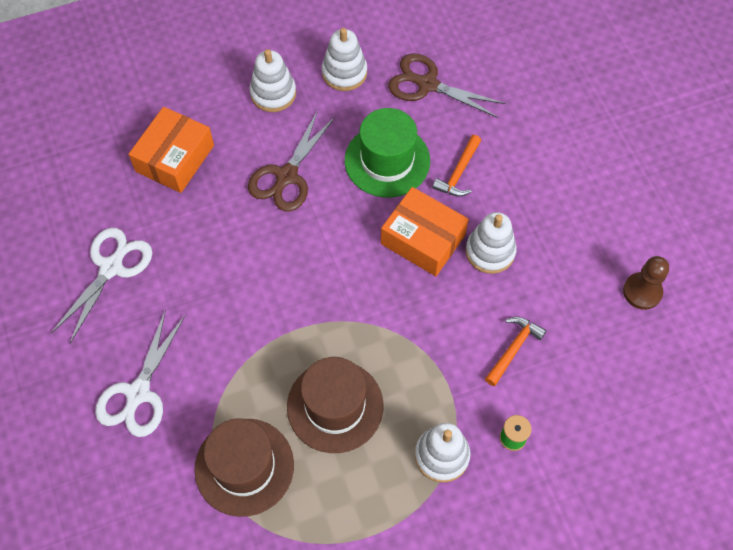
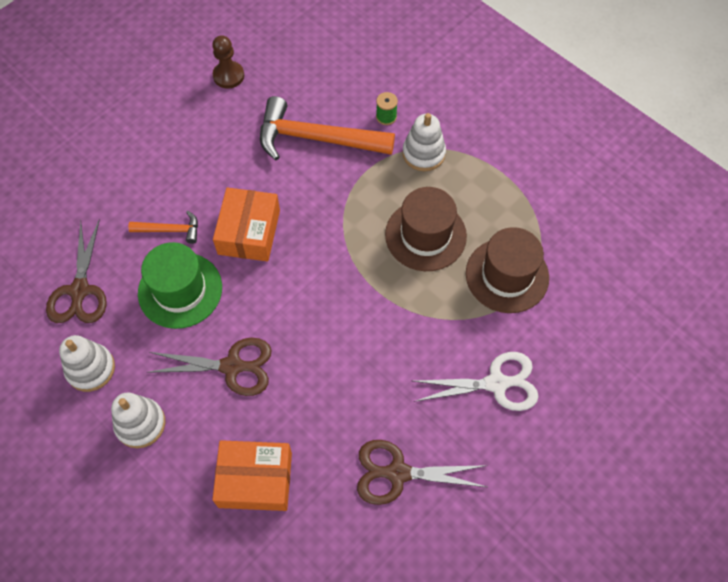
camera: 115 degrees left, 0 degrees up
white scissors [51,228,152,343] -> brown scissors [357,440,488,505]
white stacking toy [466,212,517,274] -> none
orange hammer [485,317,547,386] -> orange hammer [260,96,395,160], size x2.07

